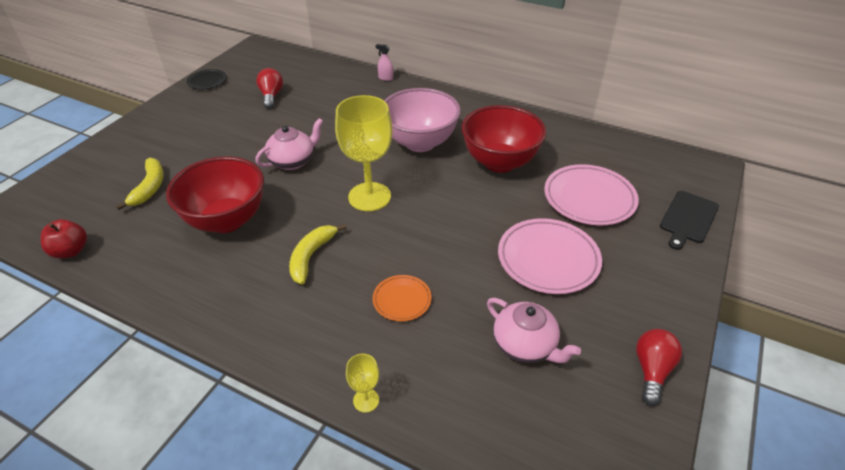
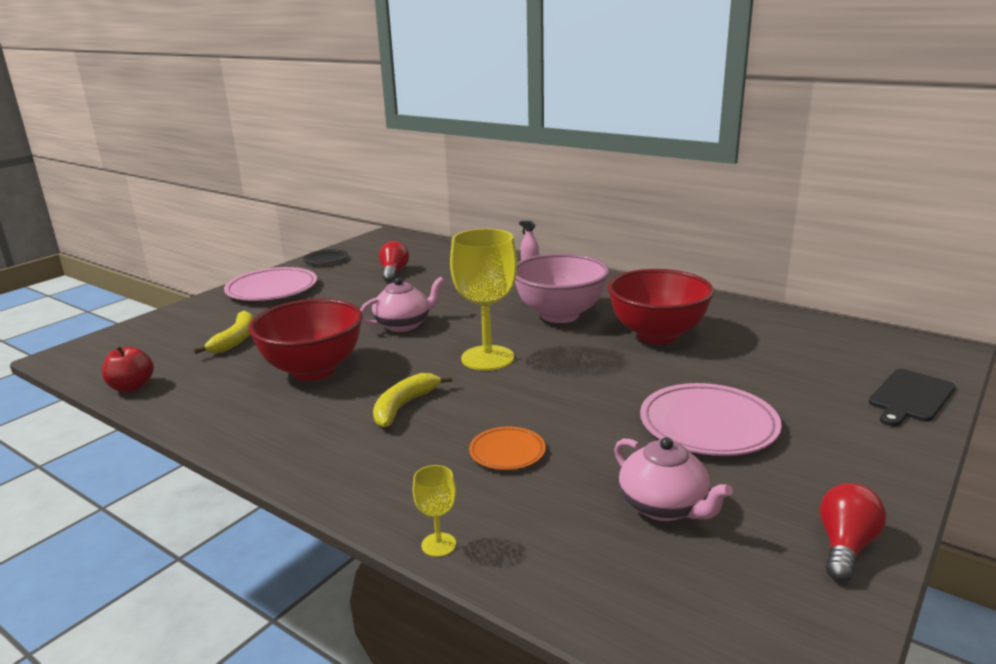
camera: 10 degrees right, 20 degrees down
pink plate [544,164,639,225] -> pink plate moved to [224,267,317,301]

